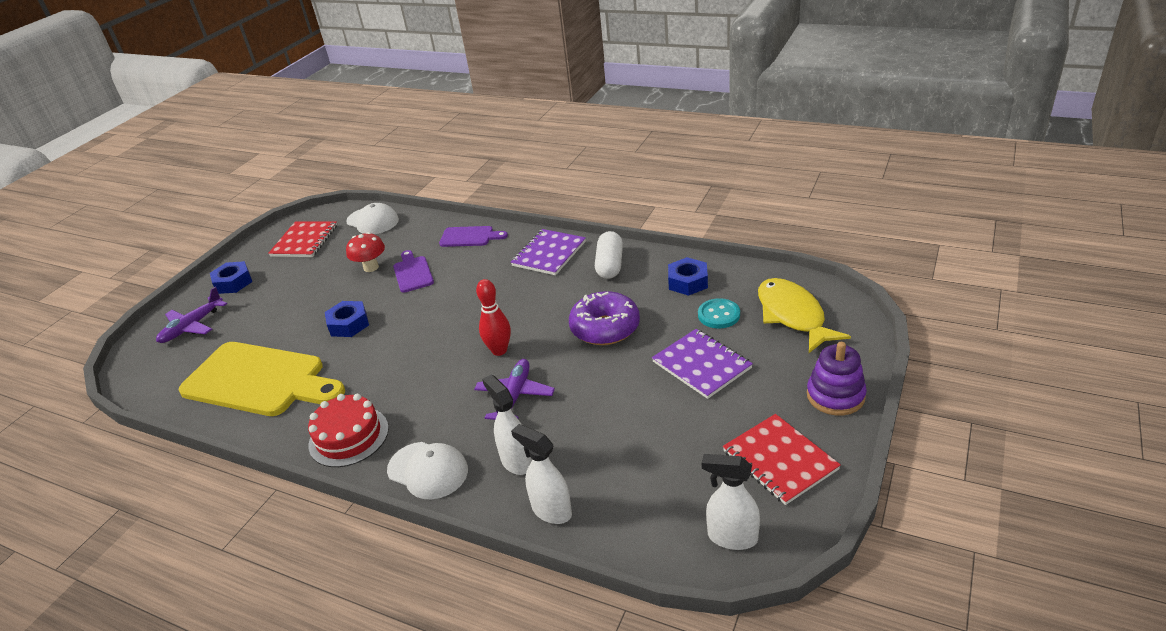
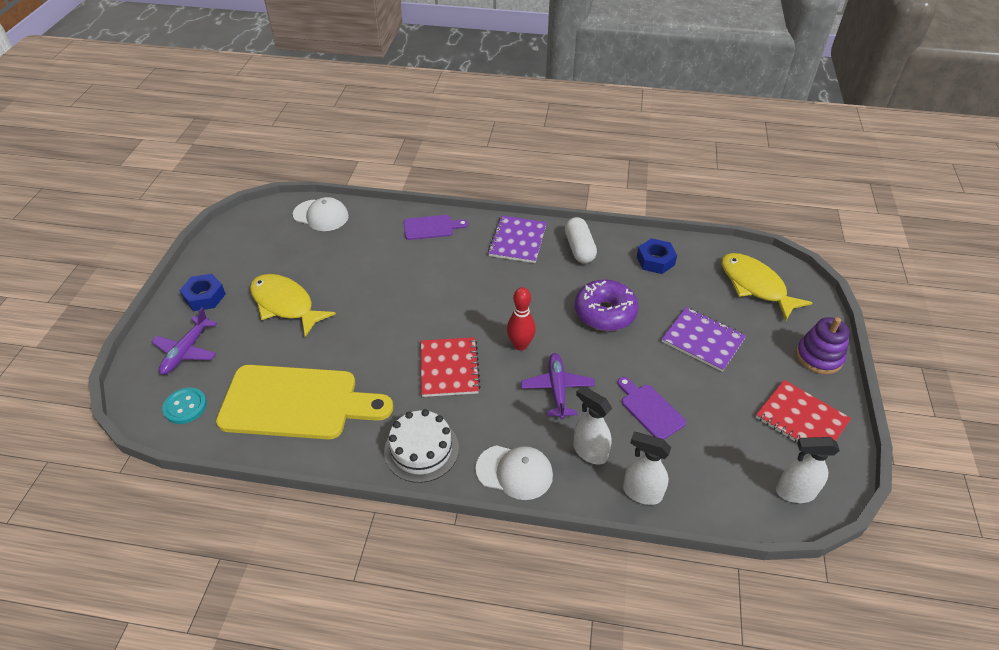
camera: 20 degrees left, 10 degrees up
red notebook [268,221,337,257] -> red notebook moved to [421,337,481,397]
red cake [308,394,389,467] -> white cake [384,409,459,483]
blue nut [325,301,369,337] -> none
red mushroom [346,232,385,272] -> none
purple cutting board [393,250,434,293] -> purple cutting board moved to [617,377,686,439]
turquoise button [698,298,740,329] -> turquoise button moved to [162,387,207,424]
none -> yellow fish [250,274,336,337]

